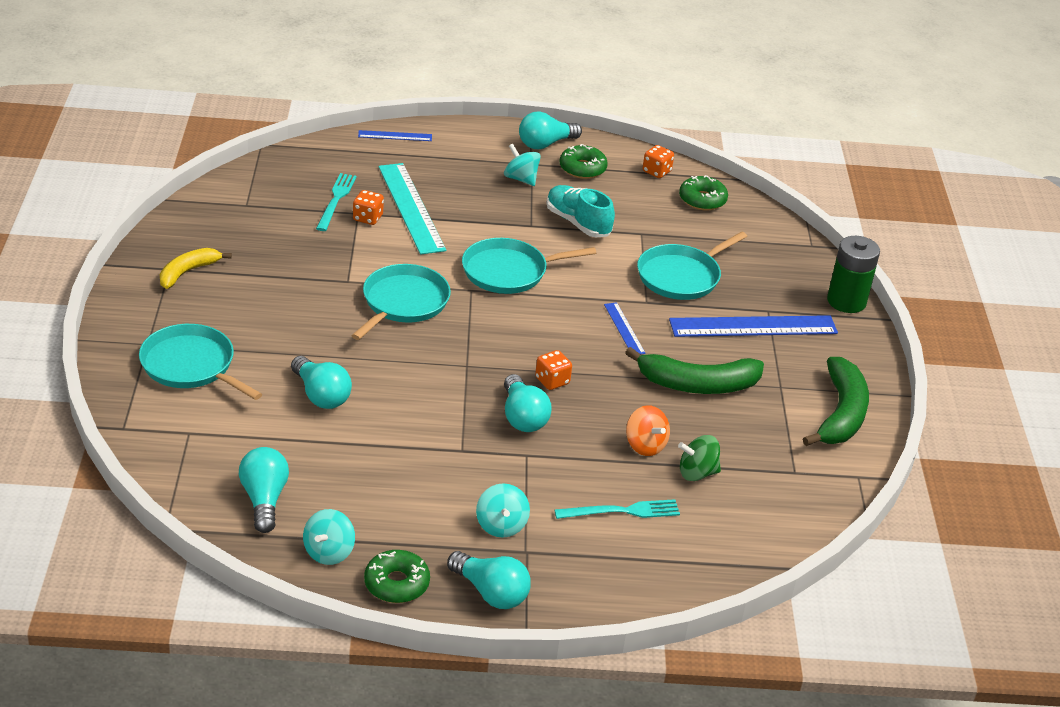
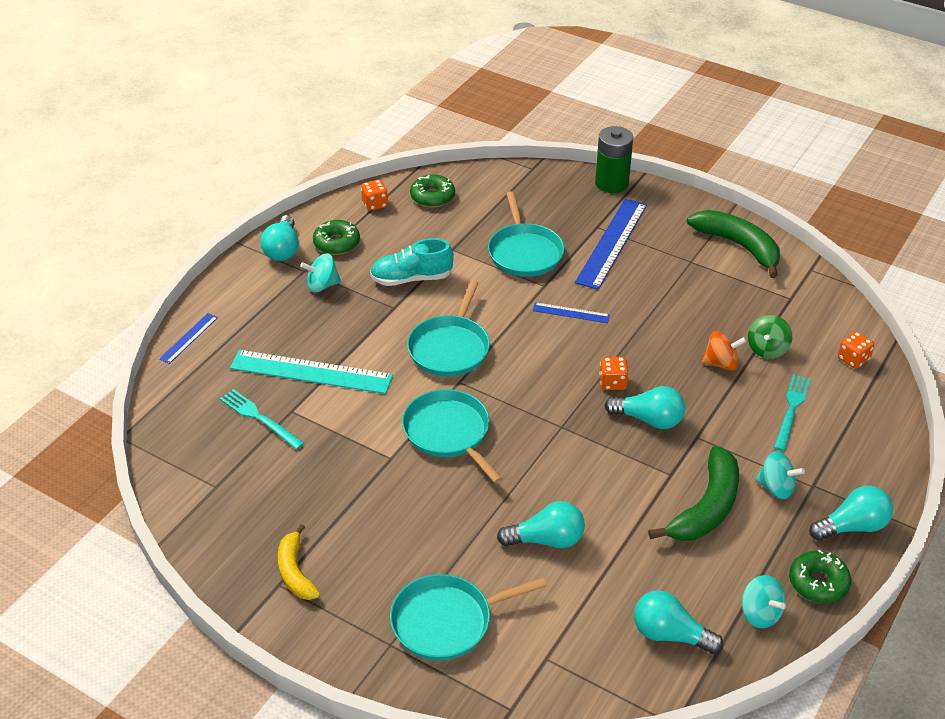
camera: 55 degrees left, 5 degrees up
orange dice [353,190,384,225] -> orange dice moved to [838,331,874,369]
green banana [625,347,764,394] -> green banana moved to [648,446,739,541]

